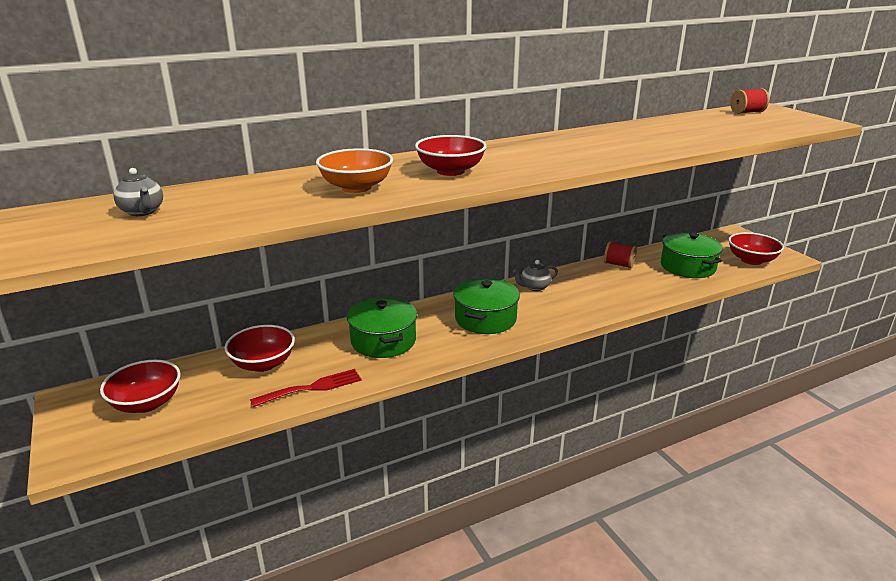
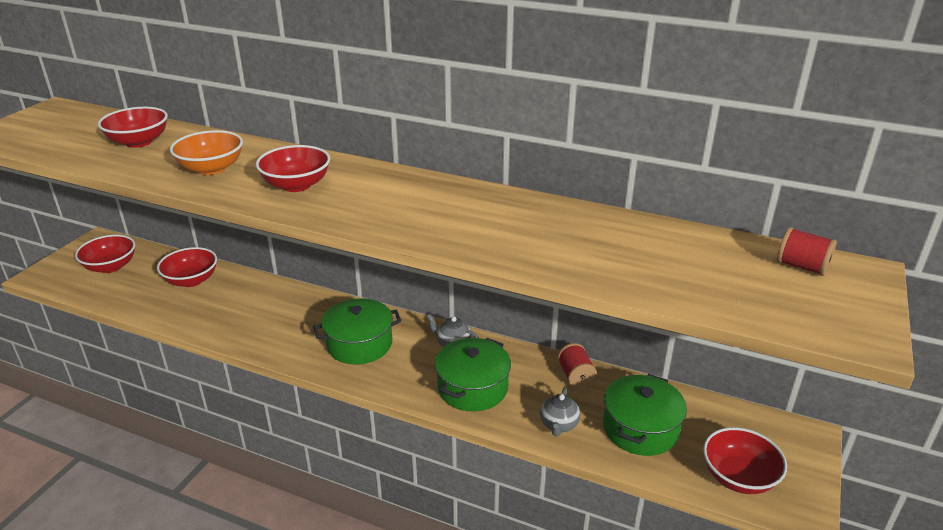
camera: 50 degrees right, 5 degrees up
grey teapot [113,168,163,216] -> grey teapot moved to [540,387,580,436]
red fork [250,369,361,407] -> none
green pot [347,297,417,358] -> green pot moved to [435,338,511,411]
none -> red bowl [98,107,168,148]

